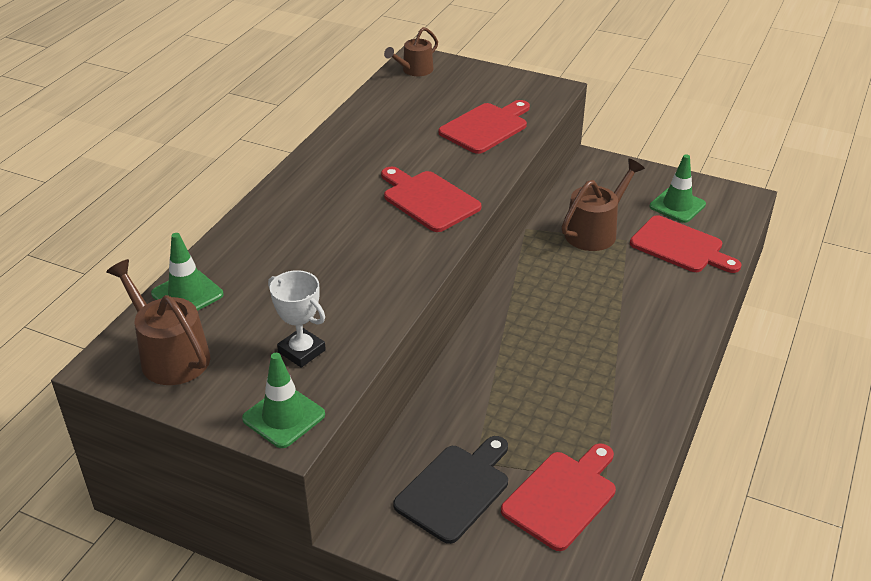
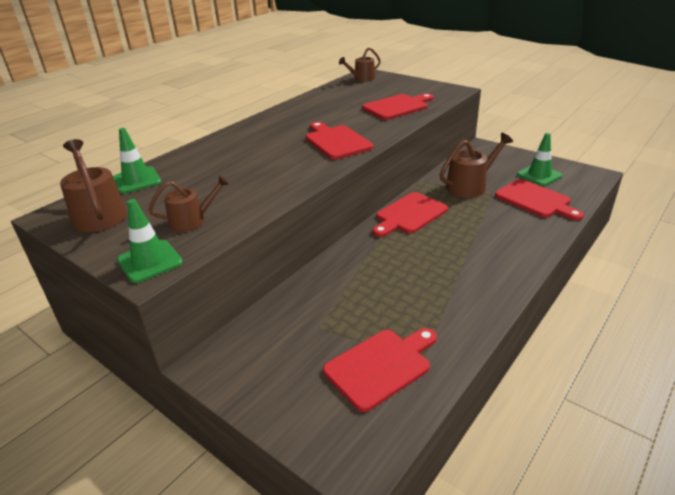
camera: 15 degrees right, 5 degrees down
white trophy [268,270,326,368] -> brown watering can [148,175,229,232]
black cutting board [393,436,508,544] -> none
none -> red cutting board [373,192,448,237]

